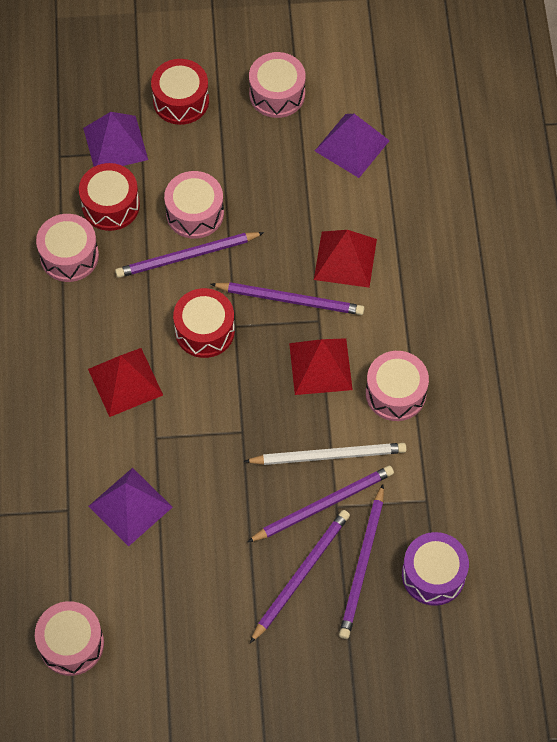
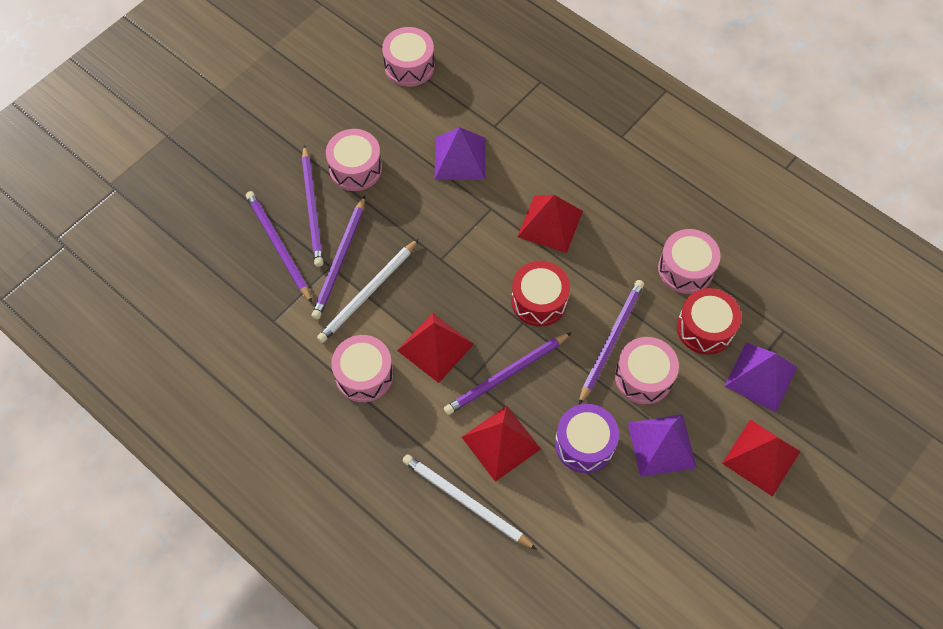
camera: 135 degrees right, 0 degrees up
red drum [151,59,209,125] -> red pyramid [722,419,801,497]
pink drum [249,52,306,118] -> pink drum moved to [326,129,382,191]
purple pyramid [315,114,390,178] -> purple pyramid moved to [628,414,697,477]
purple drum [402,532,469,606] -> purple drum moved to [555,404,619,473]
none -> white pencil [402,454,537,550]

